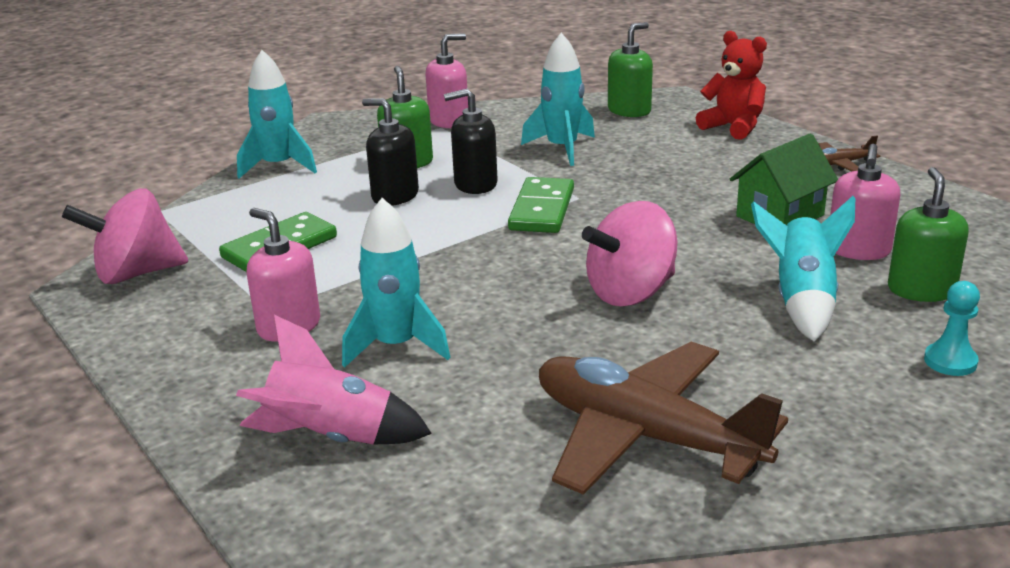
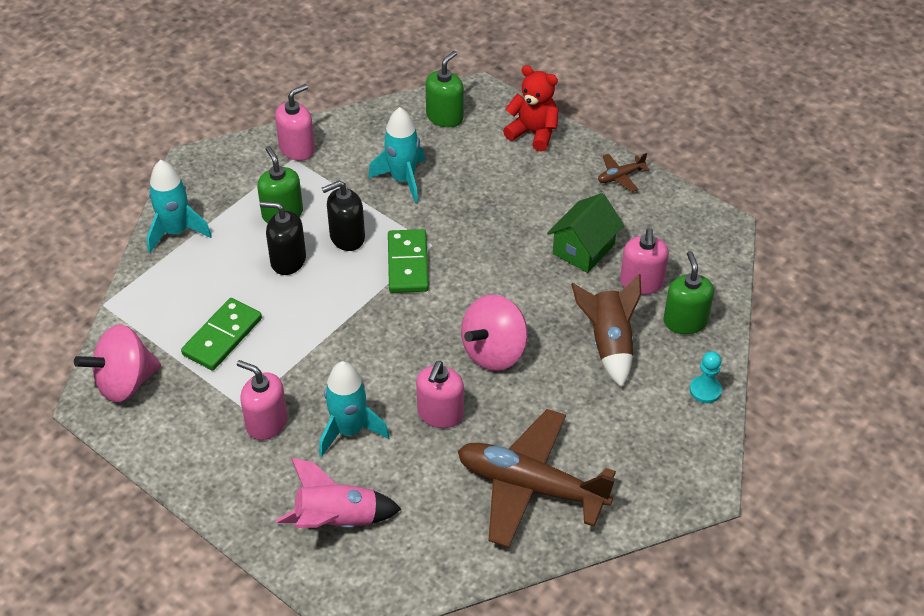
camera: 15 degrees left, 20 degrees up
turquoise rocket [751,196,855,341] -> brown rocket [571,274,641,387]
none -> pink soap dispenser [416,361,464,428]

